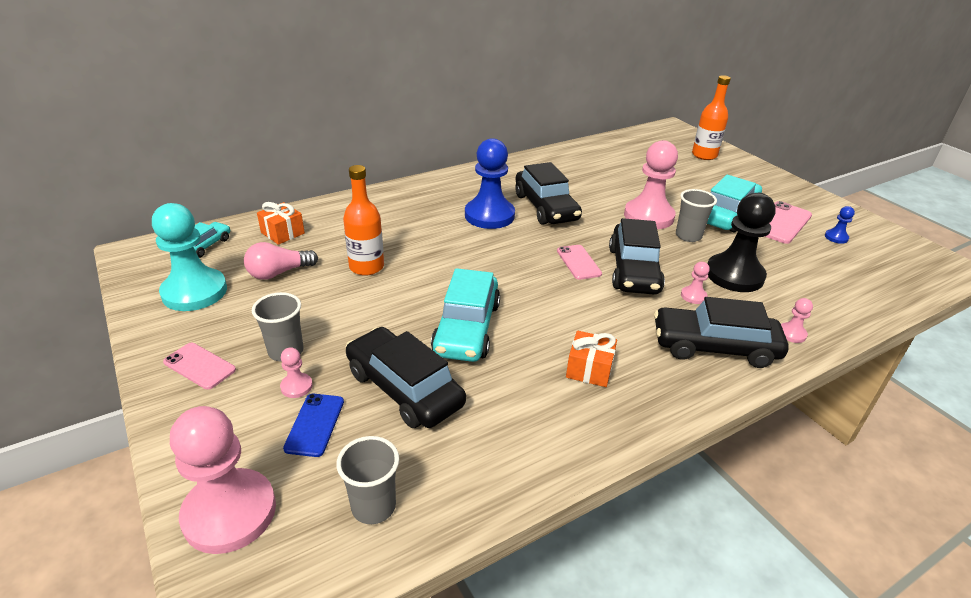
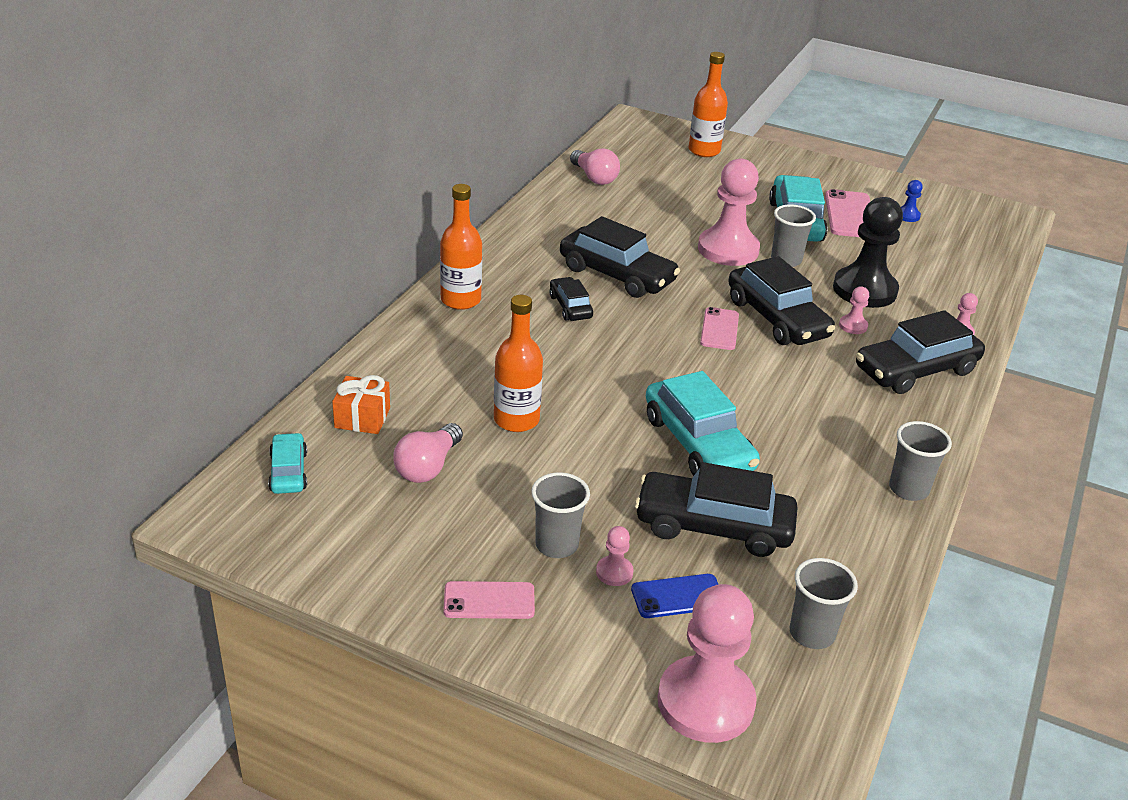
camera: 35 degrees left, 0 degrees up
turquoise pawn [152,203,227,311] -> none
blue phone [283,394,344,457] -> blue phone turned 75 degrees counterclockwise [631,574,719,618]
blue pawn [465,138,515,229] -> black car [549,277,593,321]
pink phone [557,245,602,280] -> pink phone turned 60 degrees clockwise [700,307,739,350]
orange gift [566,331,617,387] -> none
none -> orange bottle [440,184,482,310]
none -> pink light bulb [570,148,620,185]
none -> grey cup [889,421,952,501]

